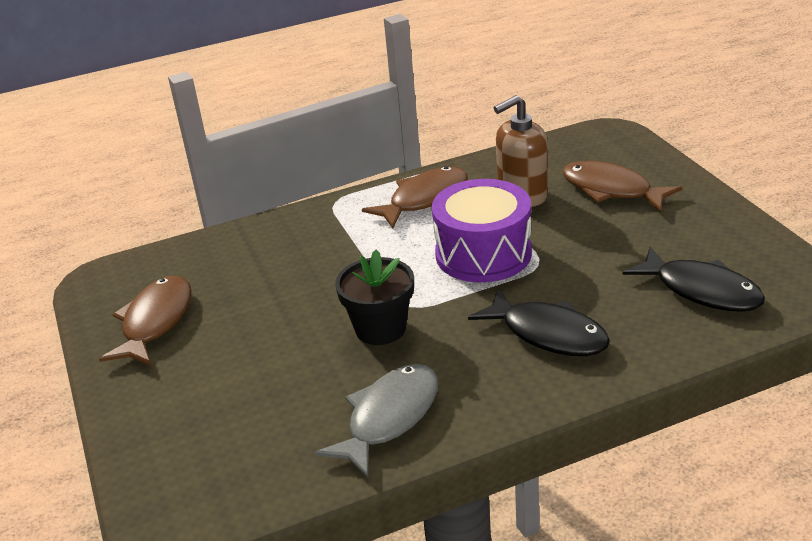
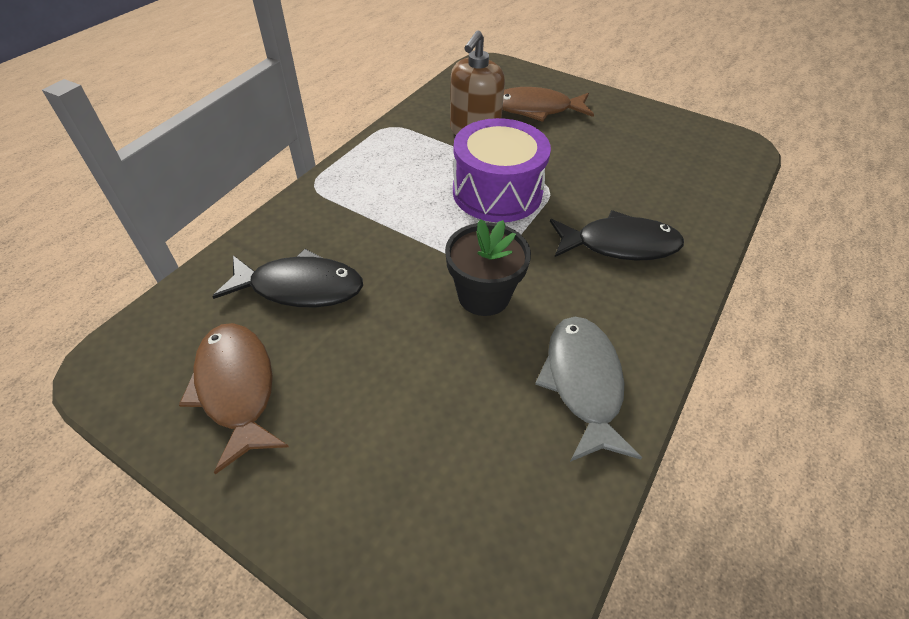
camera: 40 degrees left, 15 degrees up
brown fish [362,166,468,228] -> none
black fish [623,246,765,312] -> black fish moved to [212,249,363,307]

